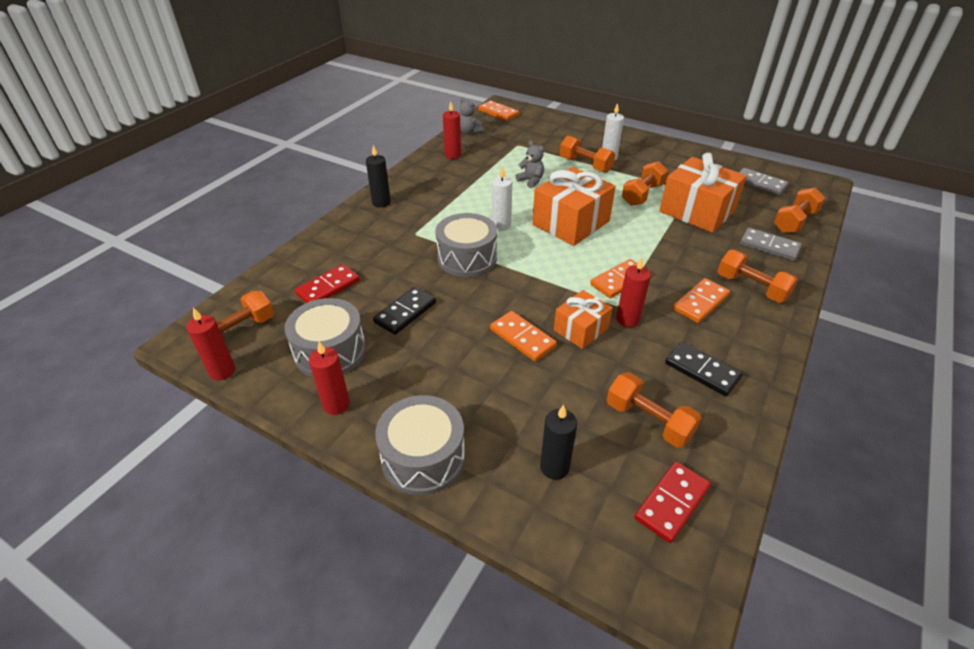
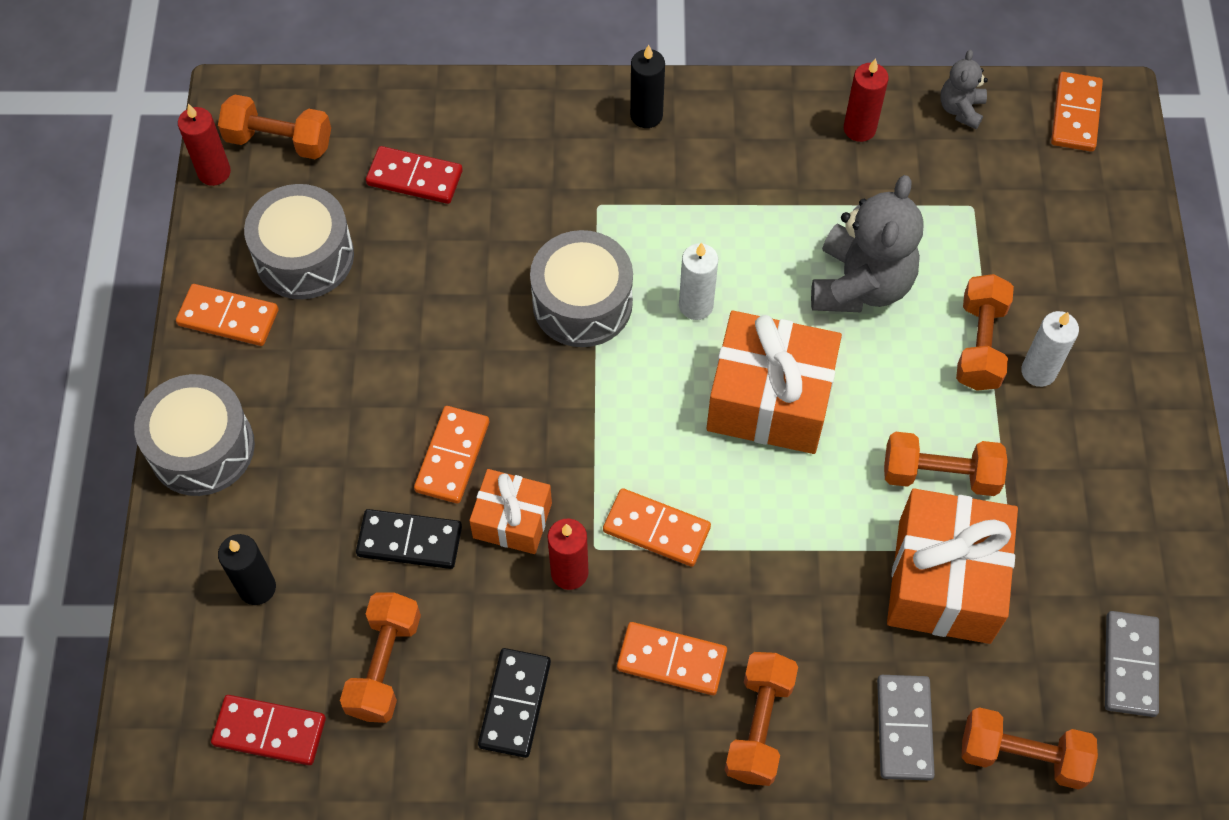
camera: 60 degrees right, 20 degrees up
red candle [309,342,350,415] -> orange domino [176,284,279,346]
black domino [373,287,436,335] -> black domino moved to [356,509,462,569]
grey teddy bear [516,141,544,188] -> grey teddy bear [811,175,924,312], size x1.98

